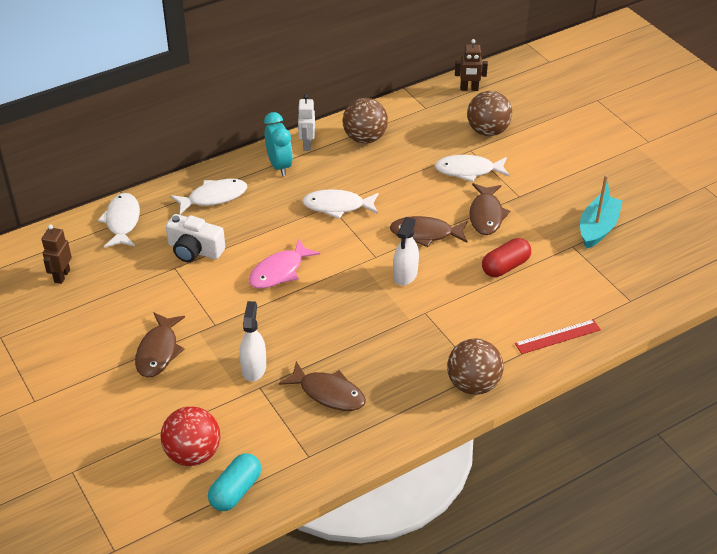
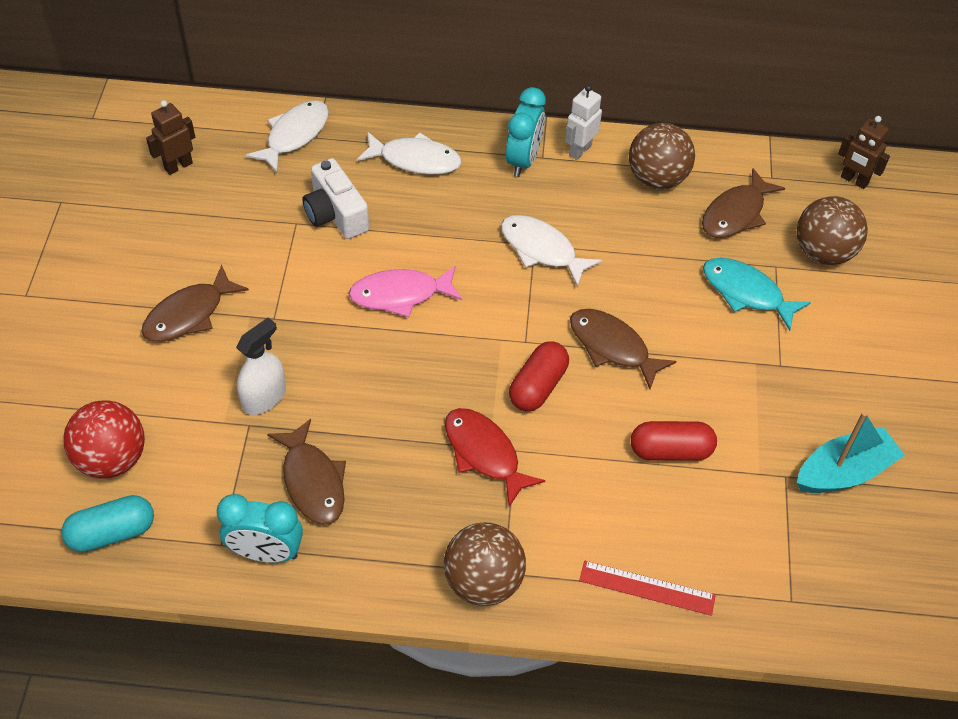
camera: 35 degrees right, 10 degrees up
white spray bottle [393,217,419,286] -> red capsule [509,341,569,411]
white fish [435,155,510,182] -> turquoise fish [703,258,811,331]
brown fish [469,183,510,235] -> brown fish moved to [702,168,785,238]
none -> turquoise clock [217,494,303,563]
none -> red fish [445,408,545,507]

